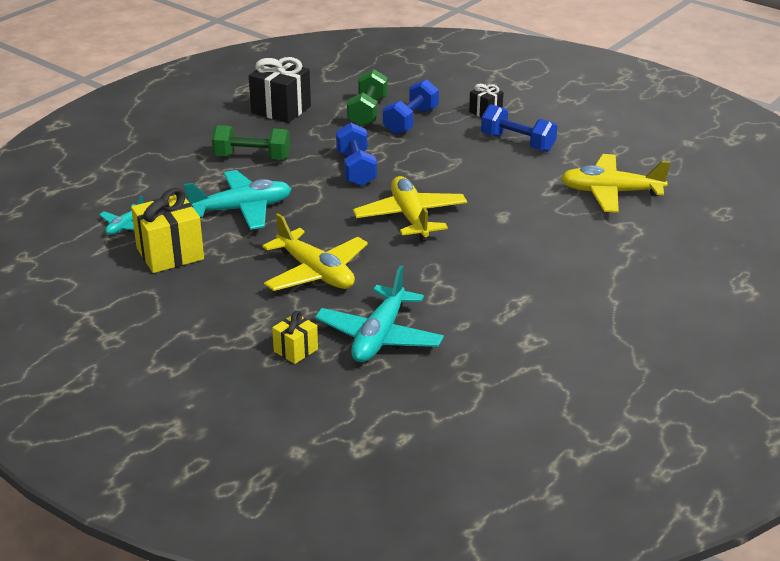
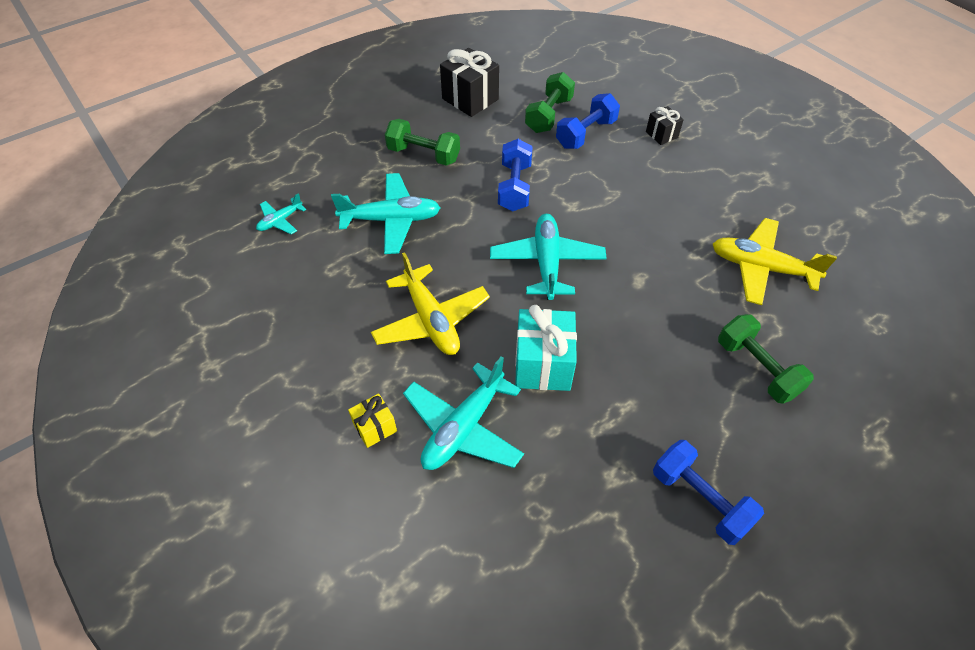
camera: 15 degrees right, 20 degrees up
yellow gift [131,188,204,273] -> none
yellow plane [353,176,467,242] -> turquoise plane [490,214,607,300]
blue dumbbell [481,104,557,152] -> blue dumbbell moved to [653,440,764,545]
none -> turquoise gift [515,305,577,391]
none -> green dumbbell [718,314,814,404]

